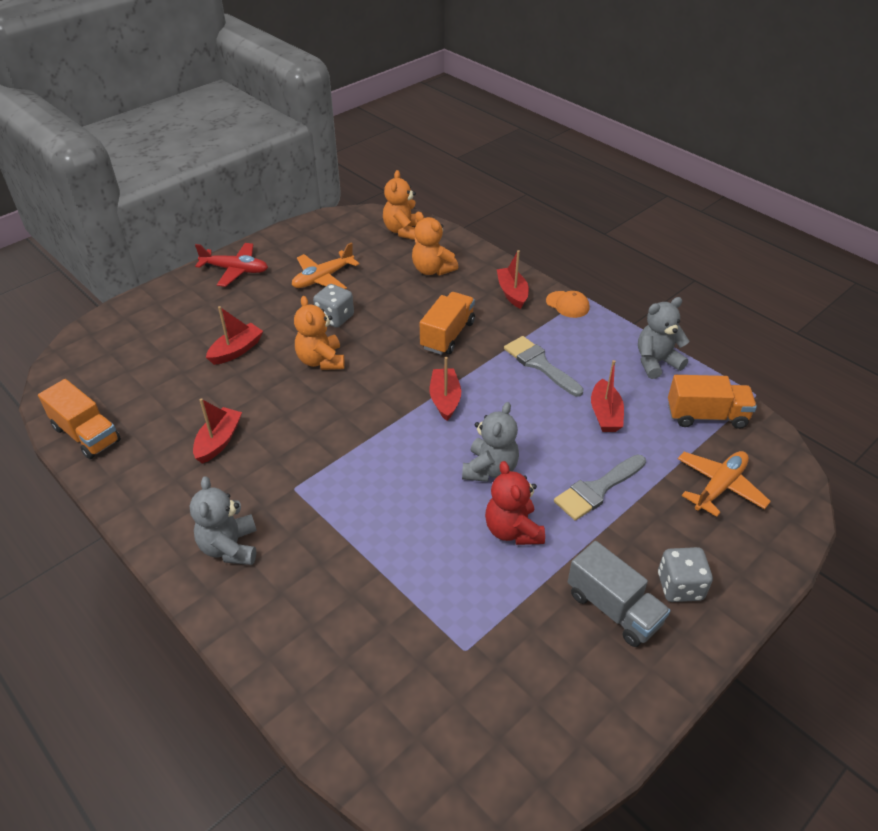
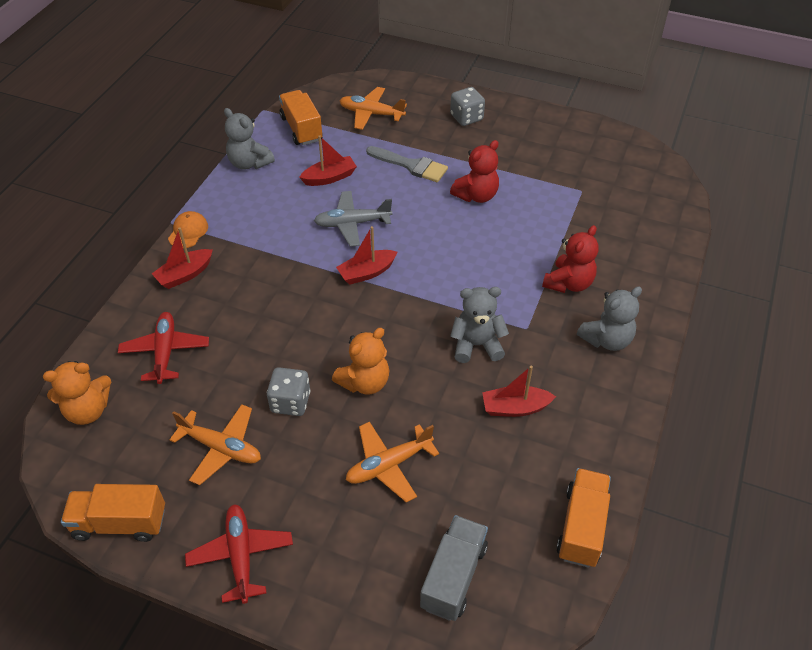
camera: 115 degrees left, 5 degrees up
red boat [206,306,263,365] -> orange plane [346,422,439,503]
orange teddy bear [412,212,458,275] -> red plane [118,312,209,384]
orange truck [420,292,475,355] -> orange truck moved to [61,484,165,542]
grey teddy bear [462,402,519,482] -> grey teddy bear moved to [450,287,509,363]
grey brush [504,336,584,396] -> none
grey truck [568,541,670,647] -> grey truck moved to [420,515,488,621]
none -> grey plane [314,191,392,247]
none -> red teddy bear [542,225,598,293]

